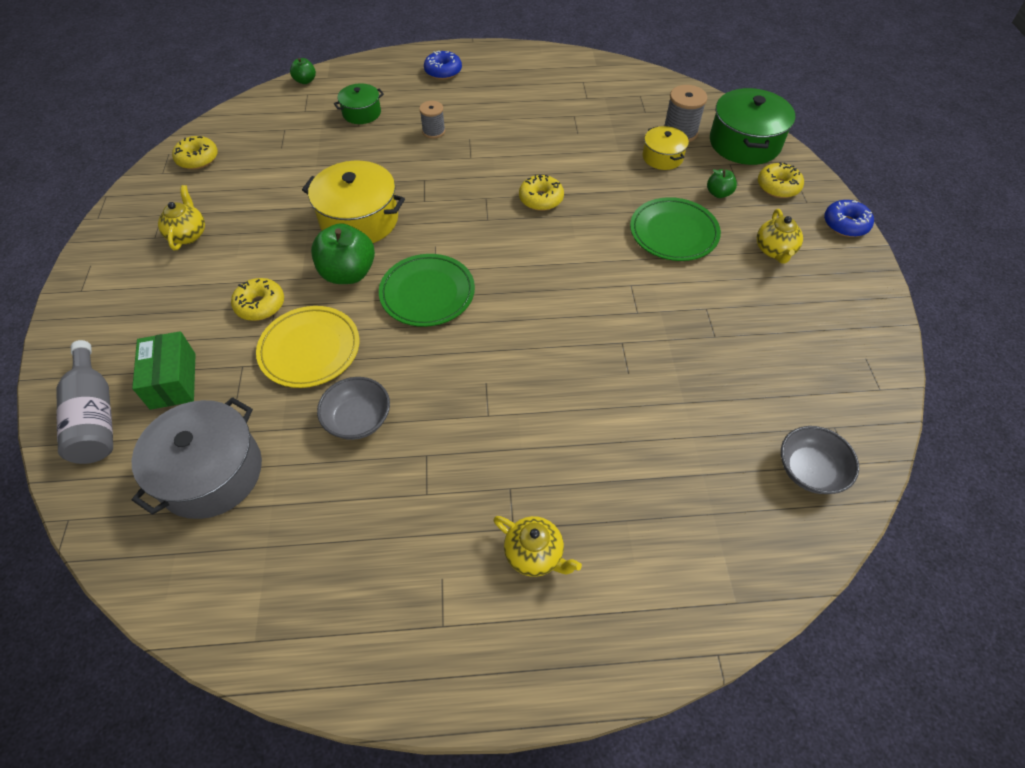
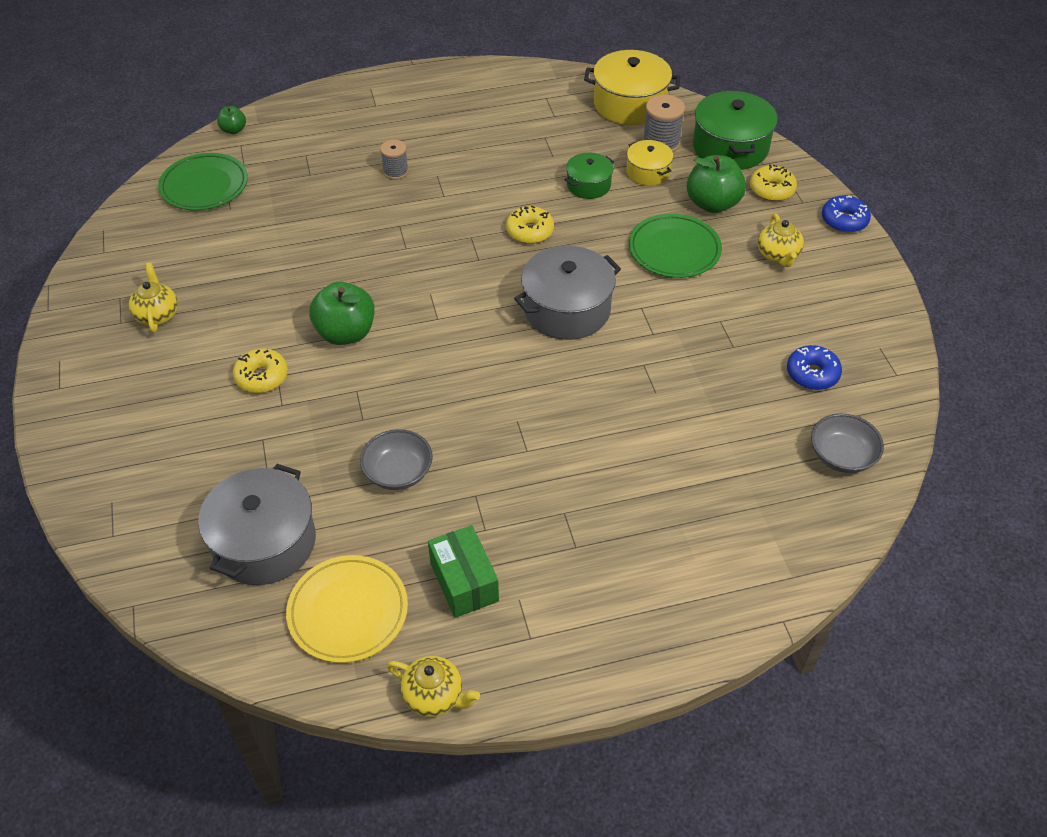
camera: 10 degrees left, 5 degrees down
grey bottle [56,340,113,464] -> none
green box [132,331,196,410] -> green box moved to [428,525,499,618]
yellow donut [172,136,218,170] -> none
yellow plate [256,306,359,388] -> yellow plate moved to [286,555,408,663]
yellow pot [302,161,405,243] -> yellow pot moved to [584,50,680,125]
green pot [334,83,384,124] -> green pot moved to [564,153,614,199]
green plate [379,254,475,327] -> green plate moved to [158,153,248,210]
blue donut [424,51,462,80] -> blue donut moved to [787,345,842,390]
yellow teapot [494,516,582,577] -> yellow teapot moved to [387,656,480,717]
green apple [707,169,737,198] -> green apple [687,155,746,213], size x1.94
none -> grey pot [514,246,621,340]

